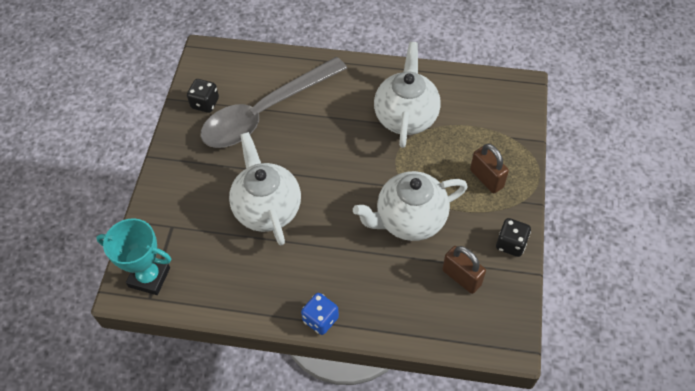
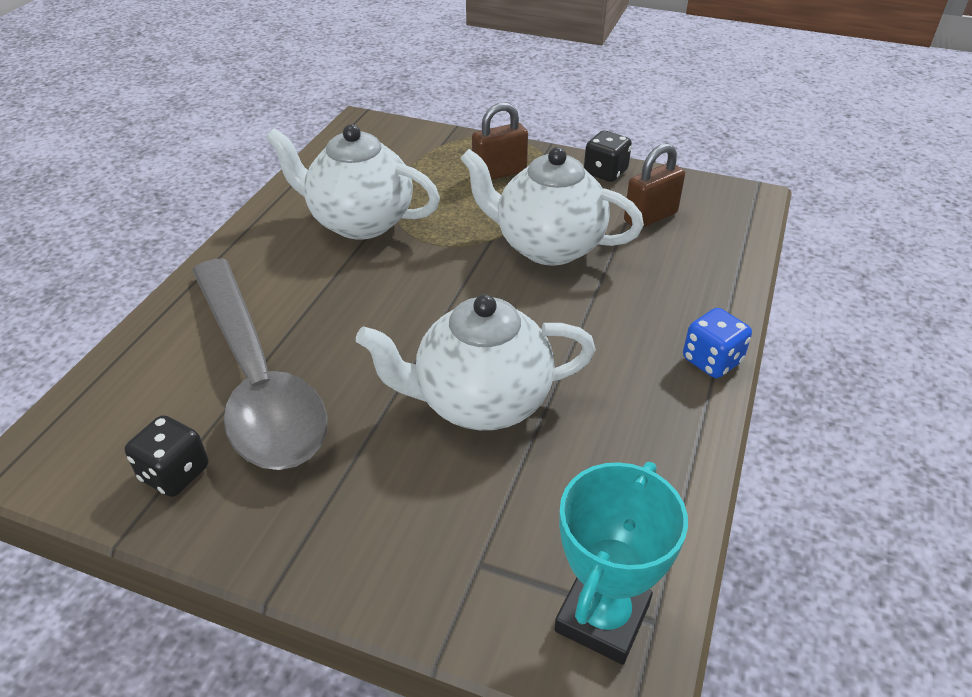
camera: 80 degrees left, 15 degrees down
white teapot [353,171,468,241] -> white teapot turned 120 degrees clockwise [460,147,644,265]

